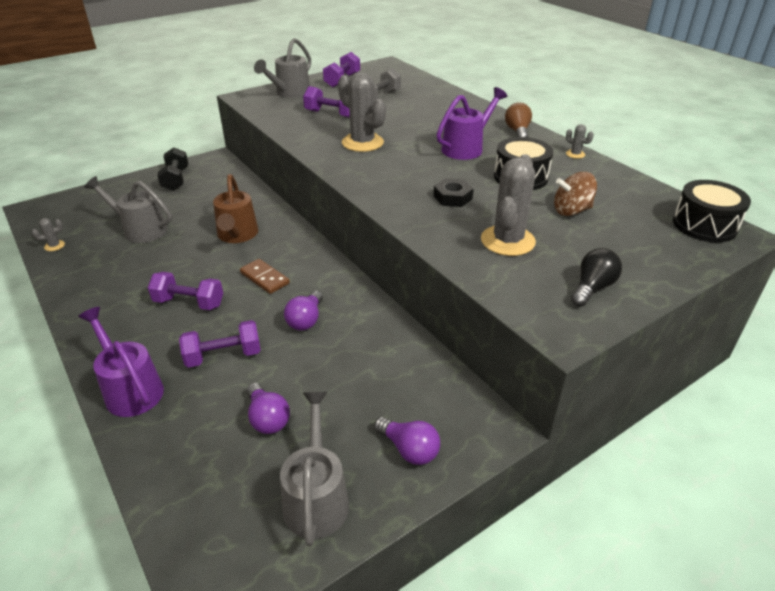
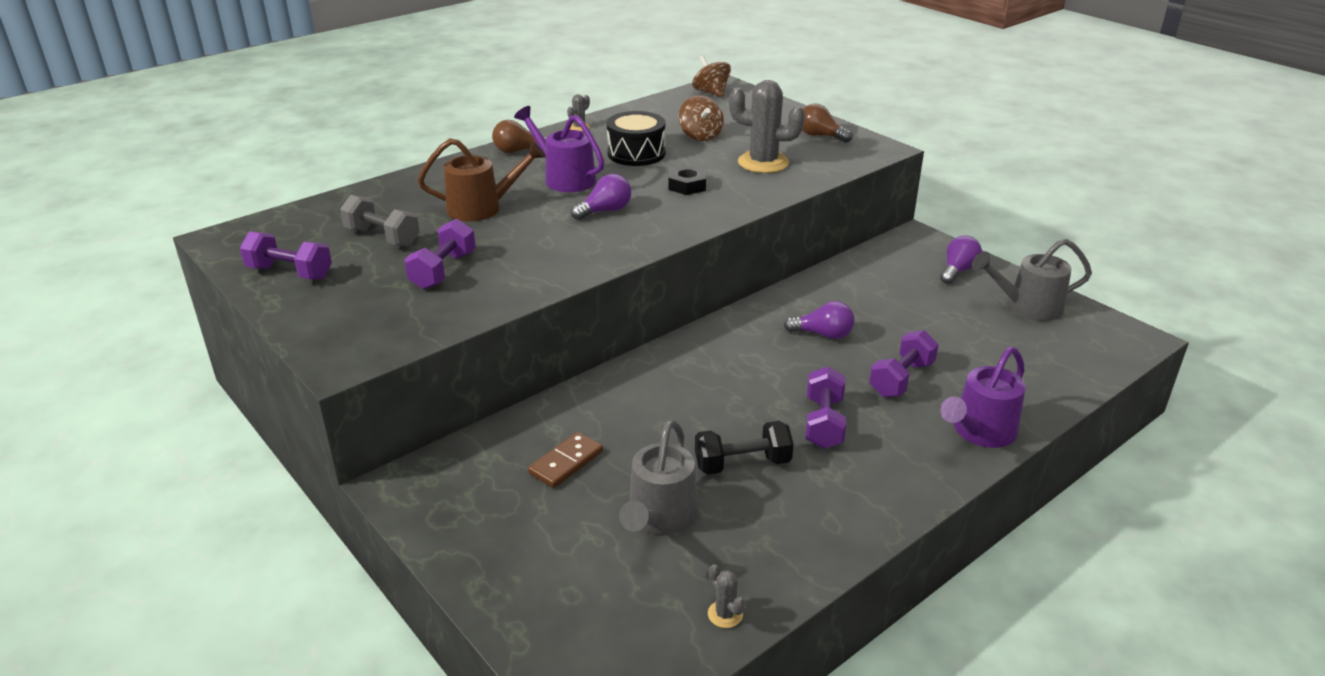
camera: 95 degrees left, 5 degrees down
black dumbbell [157,147,188,191] -> black dumbbell moved to [695,421,794,475]
purple dumbbell [179,320,261,368] -> purple dumbbell turned 60 degrees clockwise [869,330,939,397]
brown watering can [213,174,258,243] -> brown watering can moved to [418,138,546,222]
brown domino [240,259,290,294] -> brown domino moved to [528,432,603,488]
purple light bulb [247,383,290,434] -> purple light bulb moved to [571,174,631,220]
grey watering can [254,38,311,98] -> none
grey cactus [338,72,386,152] -> none
black light bulb [571,248,622,307] -> brown light bulb [802,103,853,143]
black drum [673,180,751,242] -> brown spinning top [692,56,731,97]

